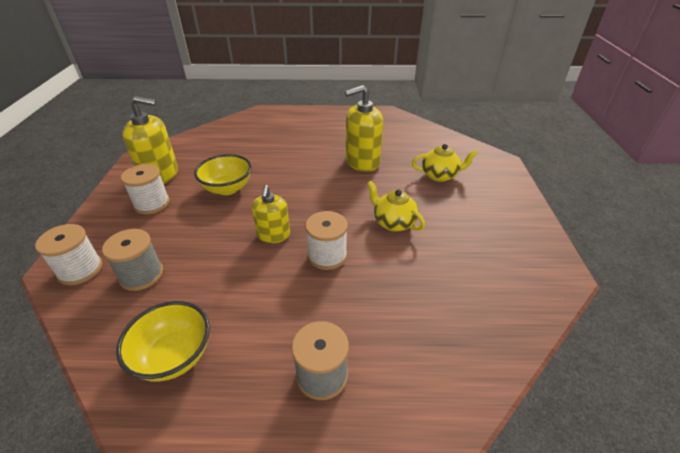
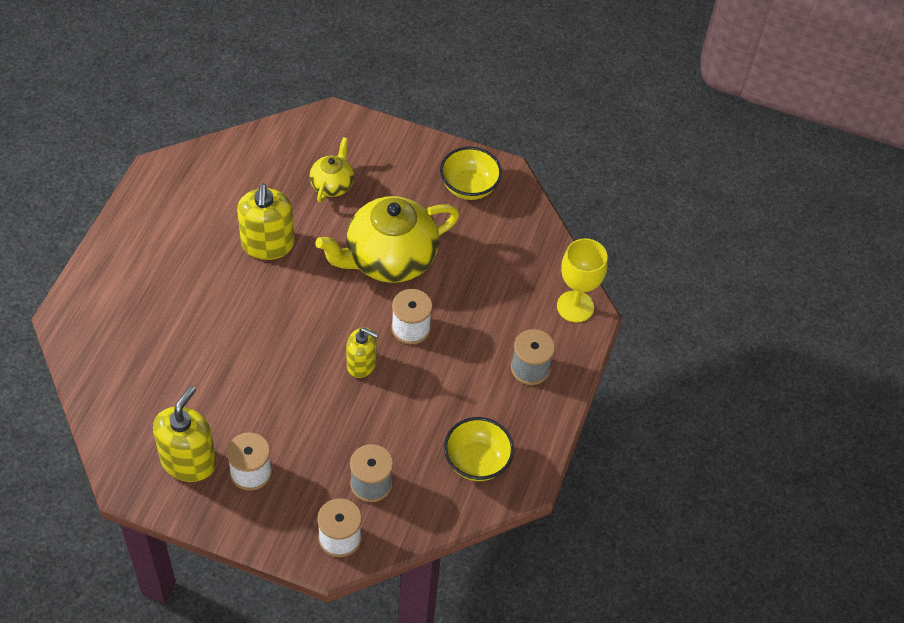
camera: 75 degrees left, 15 degrees up
yellow bowl [194,154,252,195] -> yellow bowl moved to [440,147,502,200]
yellow teapot [367,181,425,232] -> yellow teapot [316,196,460,283], size x2.00
none -> yellow goblet [557,238,608,323]

